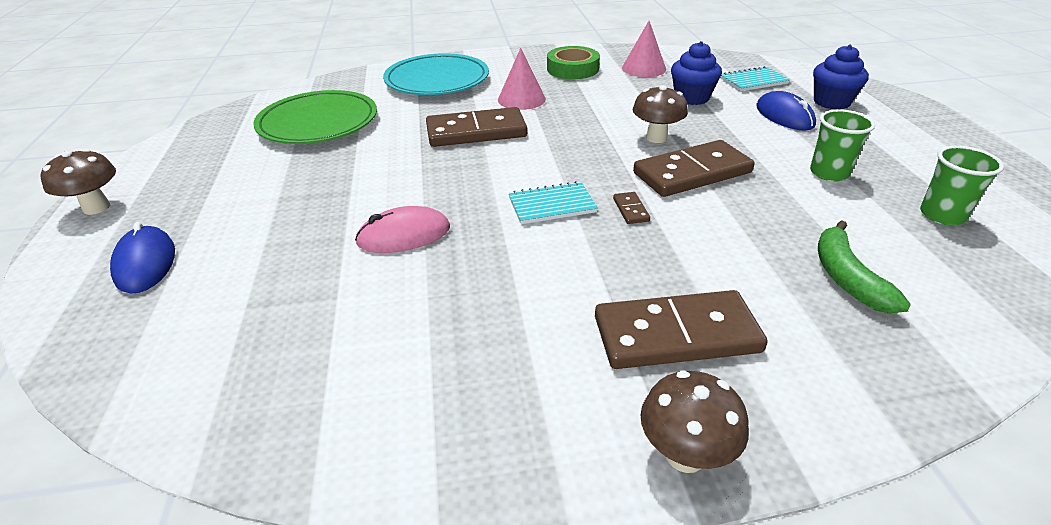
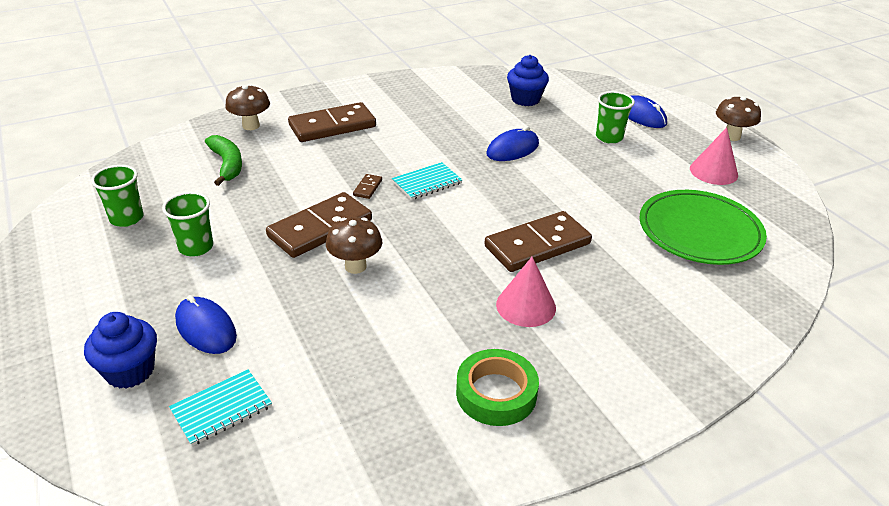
camera: 160 degrees right, 0 degrees up
pink mouse [355,206,450,253] -> blue mouse [486,126,539,161]
turquoise plate [383,53,489,95] -> none
brown domino [613,192,650,224] -> brown domino turned 45 degrees clockwise [353,174,382,199]
pink cone [622,21,666,77] -> pink cone moved to [690,127,738,185]
brown mushroom [641,371,749,473] -> brown mushroom moved to [225,84,270,130]
blue cupcake [671,41,722,105] -> blue cupcake moved to [507,55,549,106]
none -> green cup [596,91,635,144]

